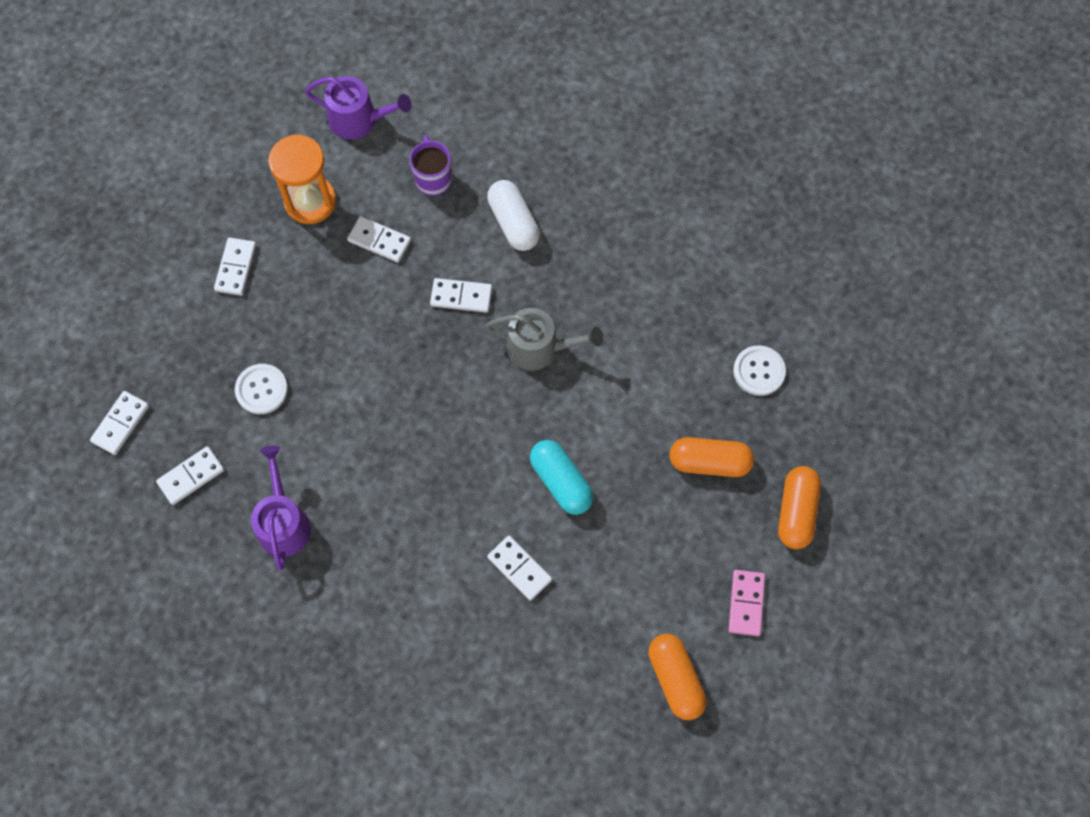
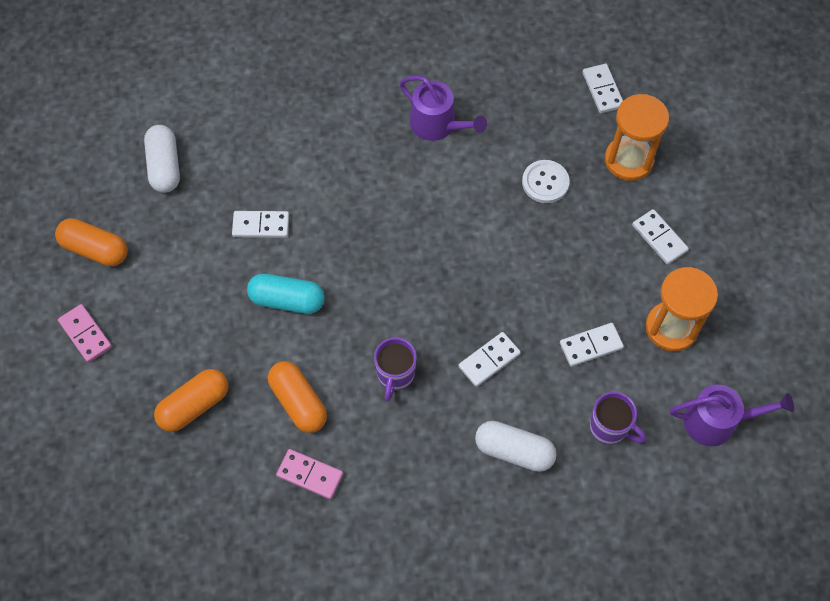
camera: 135 degrees right, 5 degrees down
white domino [156,446,224,505] -> none
purple watering can [305,76,412,140] -> purple watering can turned 150 degrees counterclockwise [670,384,794,446]
grey watering can [485,308,603,371] -> purple mug [374,337,417,401]
white button [733,345,786,396] -> none
orange capsule [778,466,821,549] -> orange capsule moved to [268,361,327,433]
none -> white capsule [144,125,180,193]
none -> pink domino [276,449,343,499]
none -> orange hourglass [605,94,669,181]

